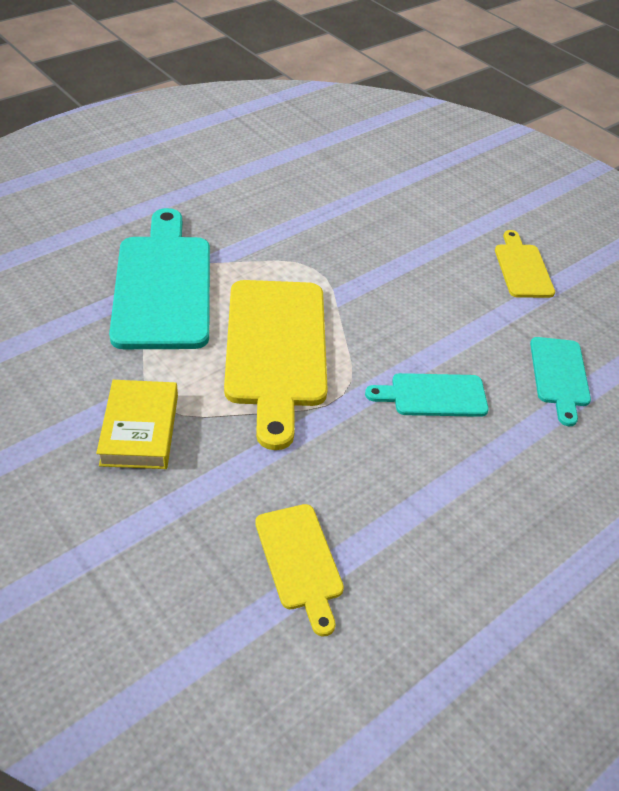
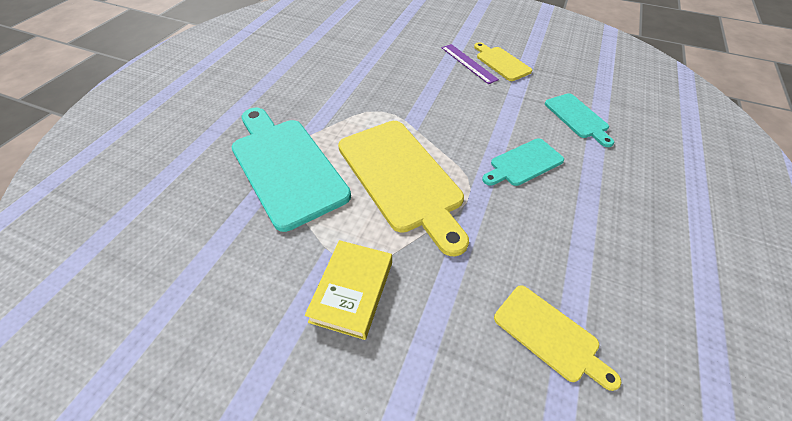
camera: 25 degrees left, 5 degrees up
yellow book [96,380,178,469] -> yellow book turned 45 degrees clockwise [305,240,392,340]
none -> purple ruler [442,44,499,84]

